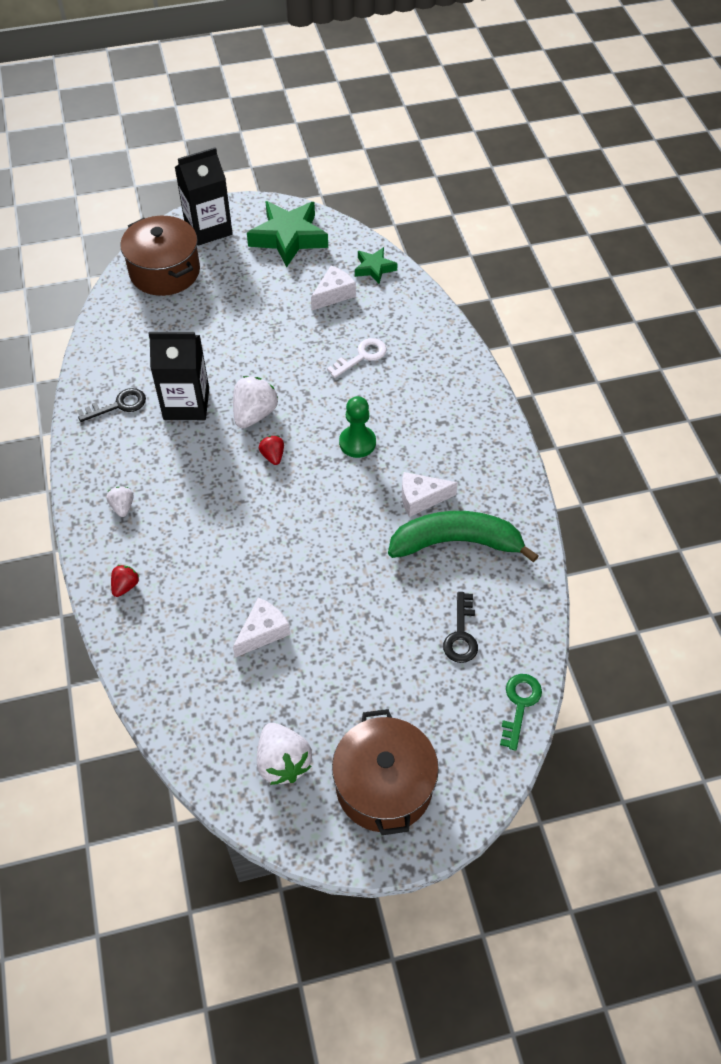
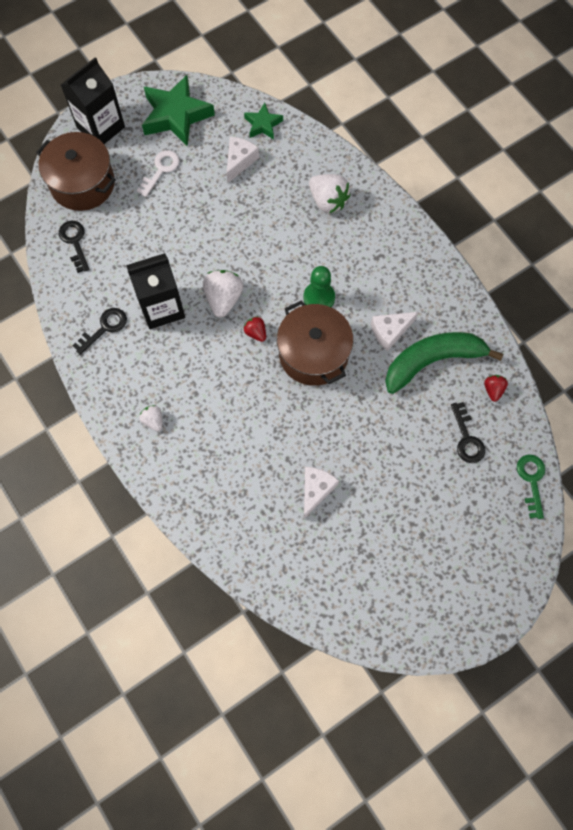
camera: 20 degrees left, 15 degrees up
red strawberry [111,565,139,597] -> red strawberry moved to [484,375,508,402]
white strawberry [257,723,312,785] -> white strawberry moved to [309,174,351,213]
white key [327,338,387,378] -> white key moved to [137,150,180,197]
brown pot [332,709,439,835] -> brown pot moved to [277,300,353,386]
none -> black key [59,221,89,273]

